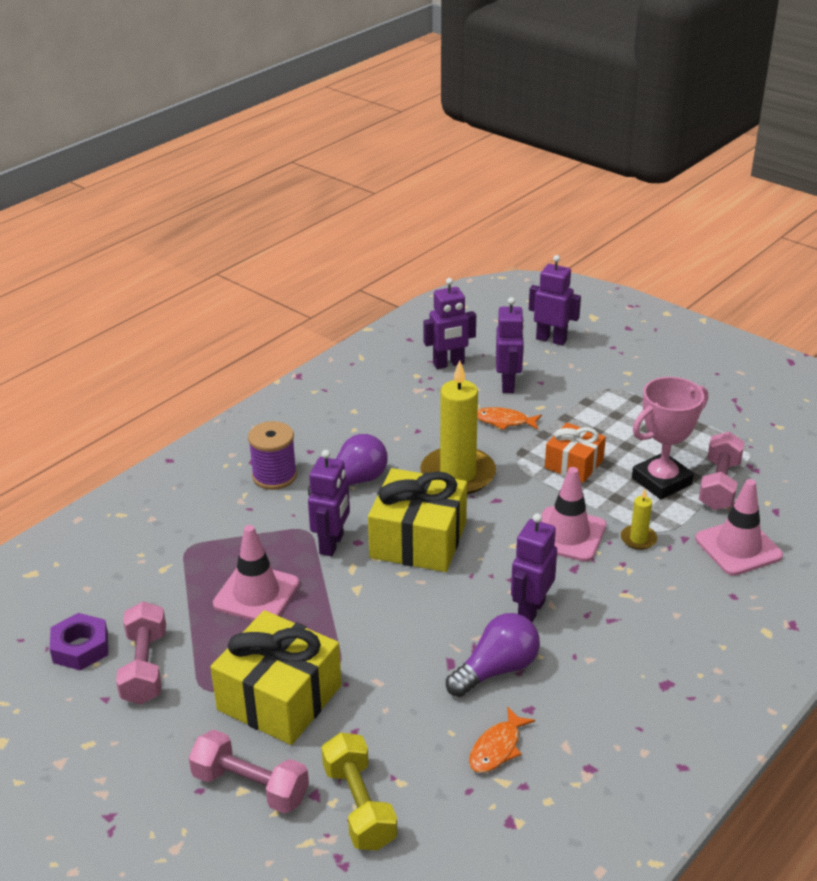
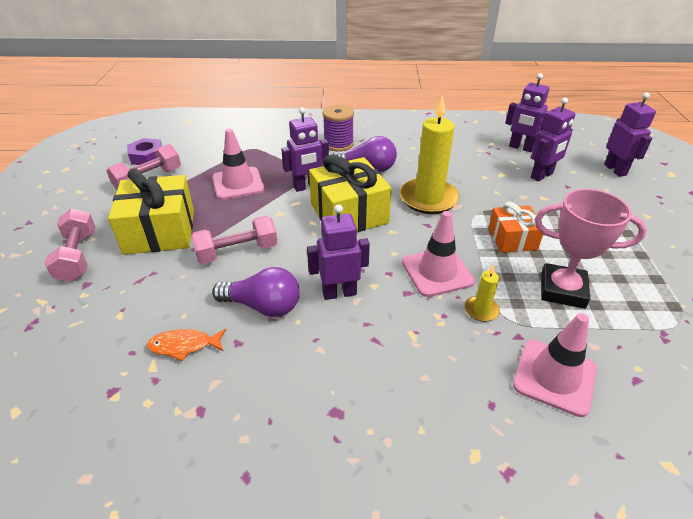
camera: 50 degrees right, 5 degrees up
yellow dumbbell [321,732,397,850] -> none
orange fish [477,407,542,430] -> none
pink dumbbell [699,432,745,510] -> pink dumbbell moved to [191,216,278,264]

